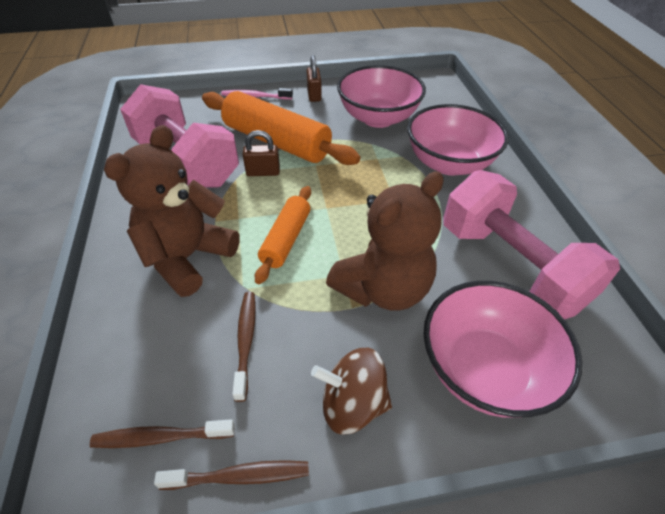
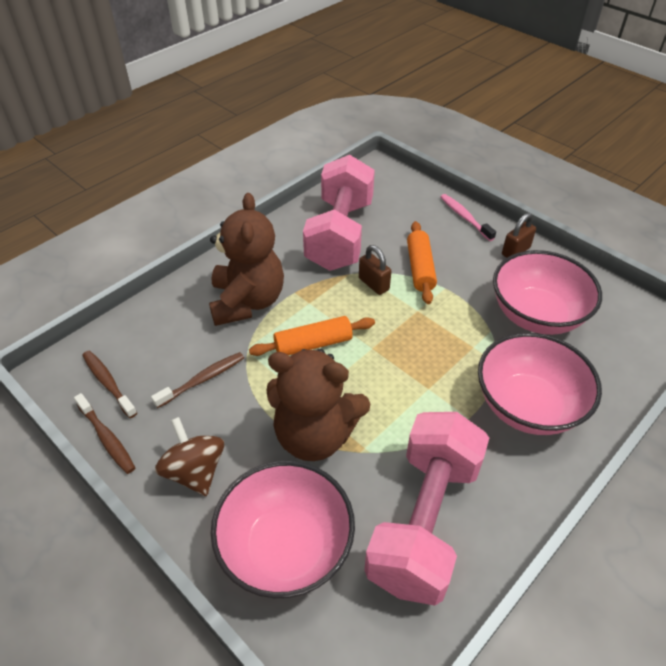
camera: 55 degrees right, 0 degrees up
brown teddy bear [104,125,240,297] -> brown teddy bear turned 90 degrees clockwise [209,193,284,326]
orange rolling pin [202,91,360,165] -> orange rolling pin [407,221,437,304], size x0.57

